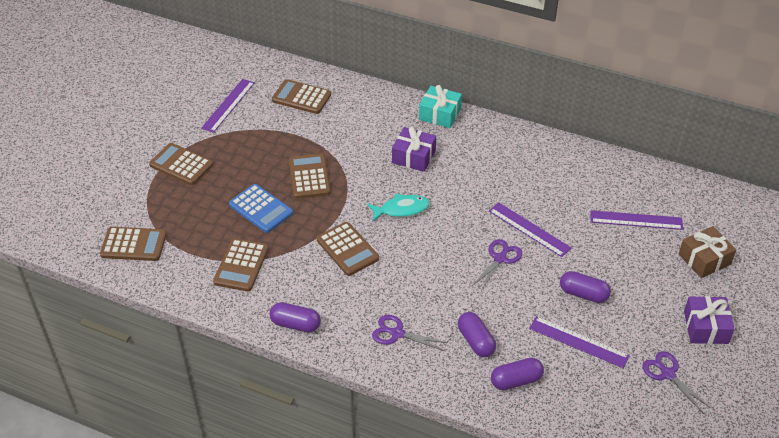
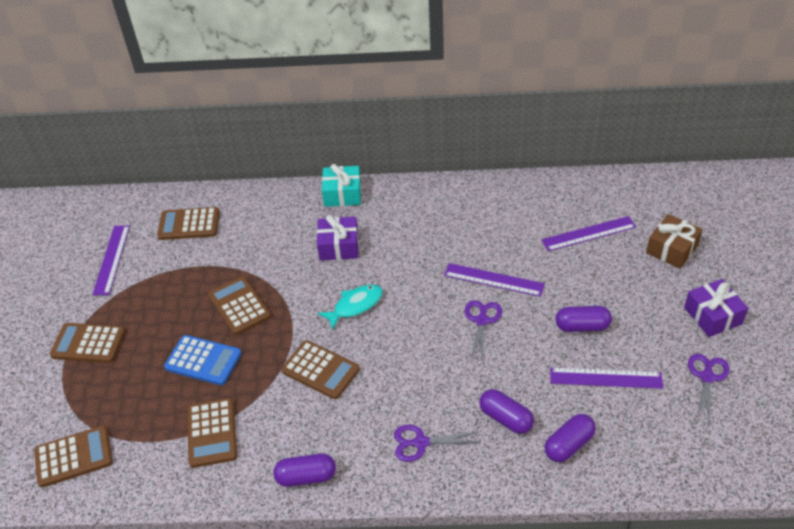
camera: 20 degrees left, 0 degrees up
purple scissors [642,351,711,413] -> purple scissors turned 75 degrees clockwise [688,354,730,425]

